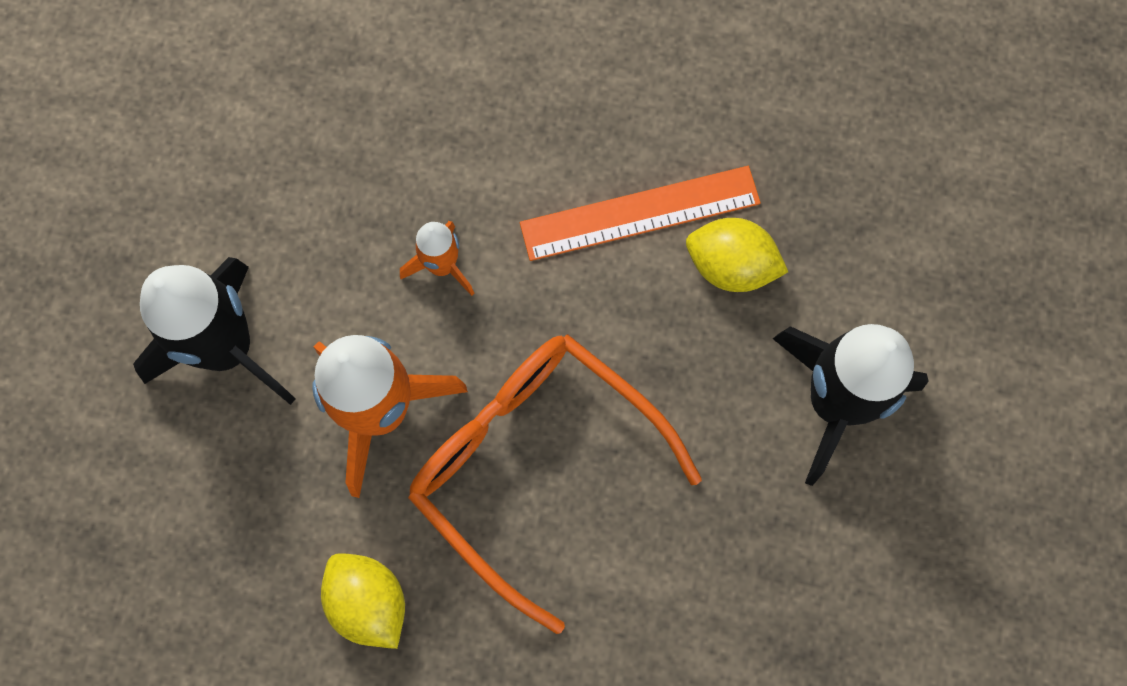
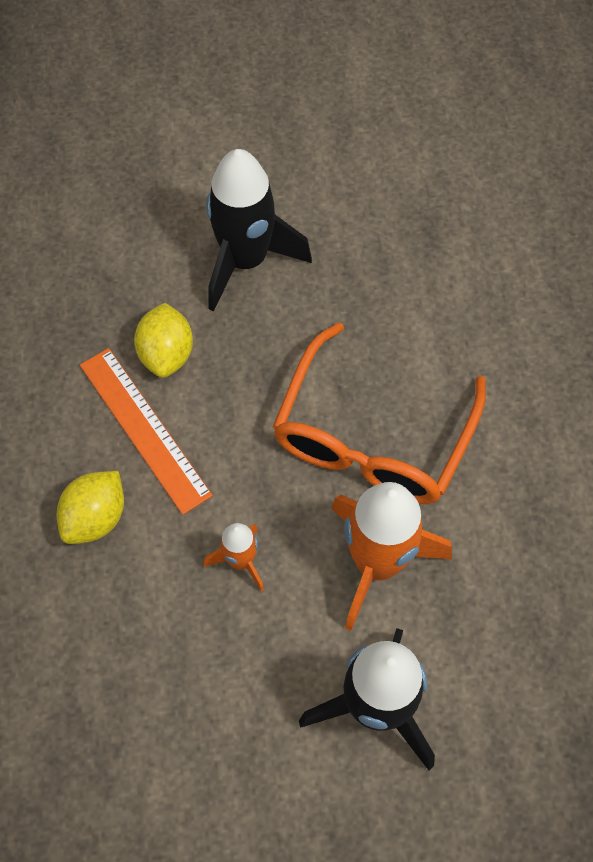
camera: 110 degrees left, 10 degrees down
yellow lemon [321,553,405,649] -> yellow lemon moved to [57,471,124,544]

